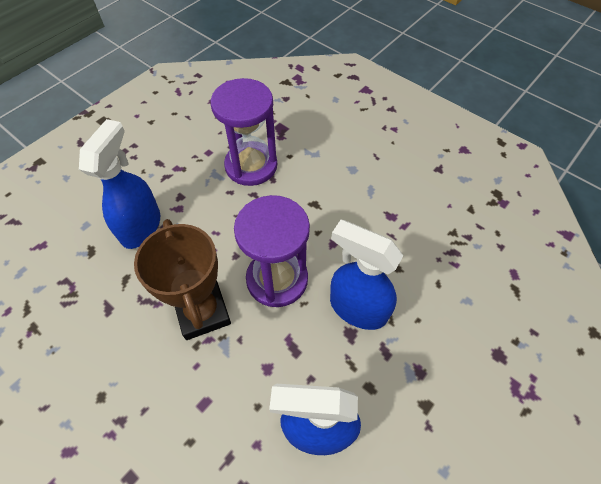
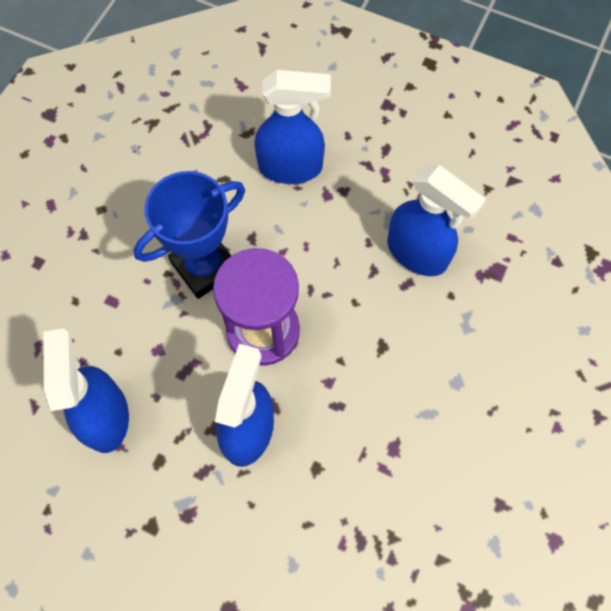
camera: 75 degrees right, 10 degrees up
brown trophy [134,219,231,340] -> blue trophy [134,171,245,299]
purple hourglass [211,78,277,186] -> blue spray bottle [387,165,486,276]

